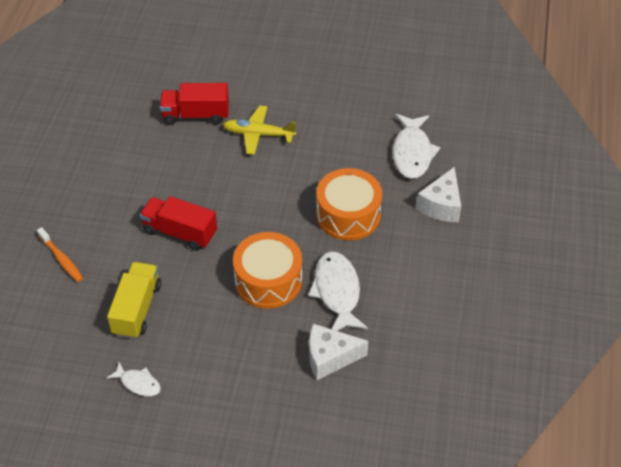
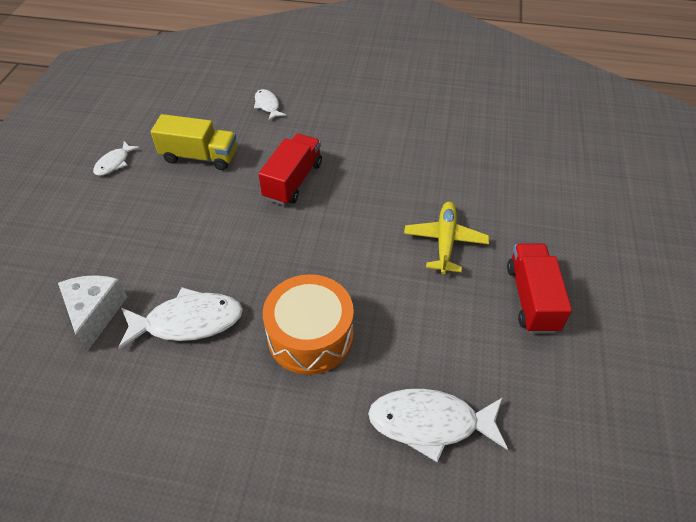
camera: 90 degrees right, 0 degrees up
orange toothbrush [37,227,83,282] -> white fish [254,89,286,121]
red truck [160,83,229,125] -> red truck moved to [507,243,572,334]
orange drum [233,232,302,309] -> none
white cheese [416,167,461,222] -> none

